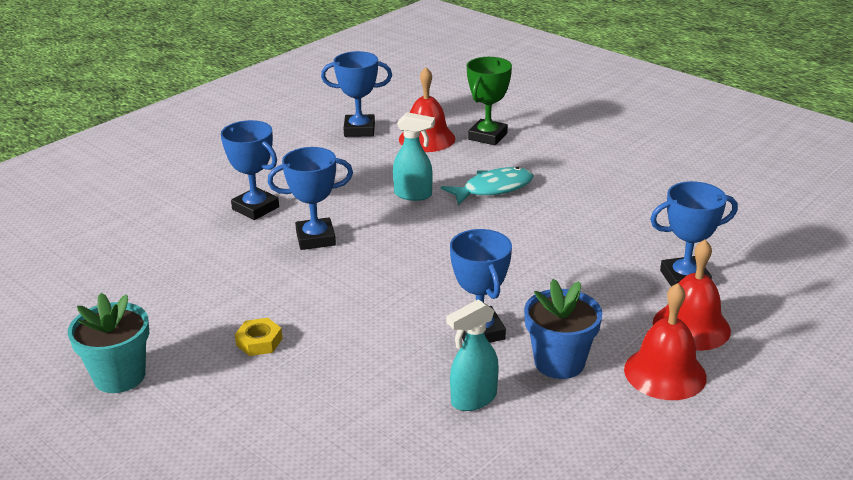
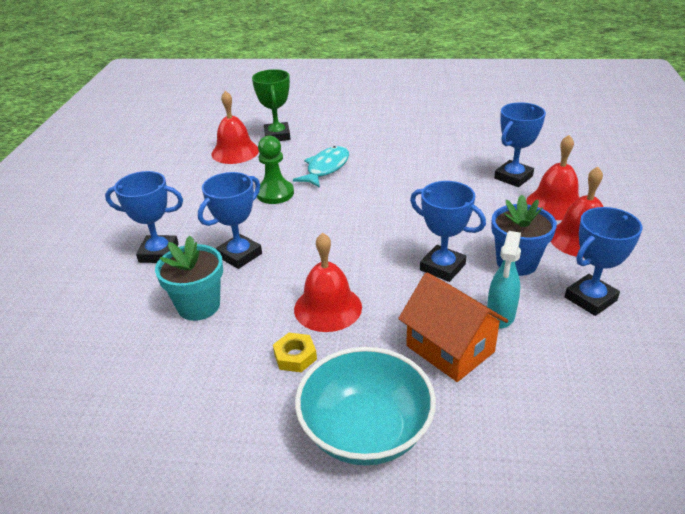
camera: 35 degrees left, 5 degrees up
turquoise flower pot [68,293,149,393] -> turquoise flower pot moved to [155,236,223,321]
blue trophy [321,51,392,137] -> blue trophy moved to [565,207,642,316]
turquoise spray bottle [393,112,435,201] -> green pawn [257,135,294,204]
none -> red bell [294,233,362,332]
none -> turquoise bowl [295,347,436,466]
none -> orange house [398,272,508,382]

